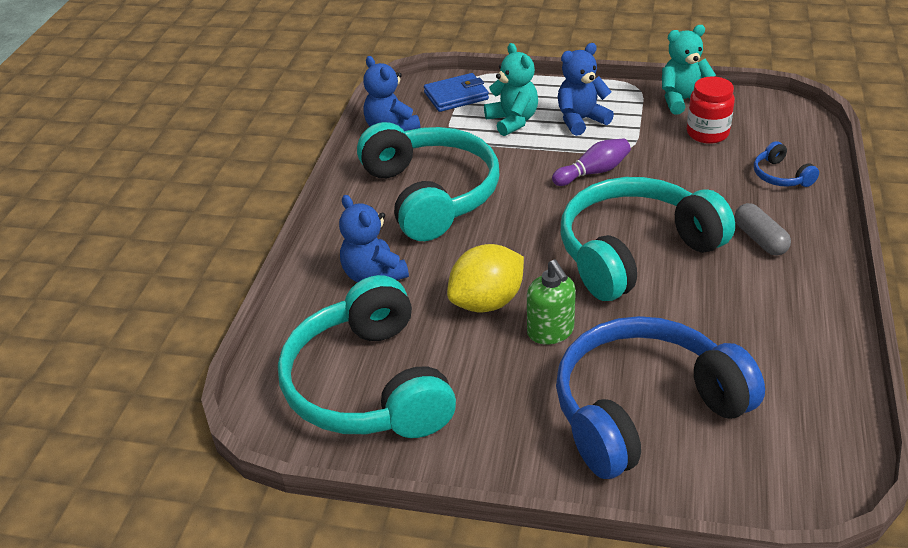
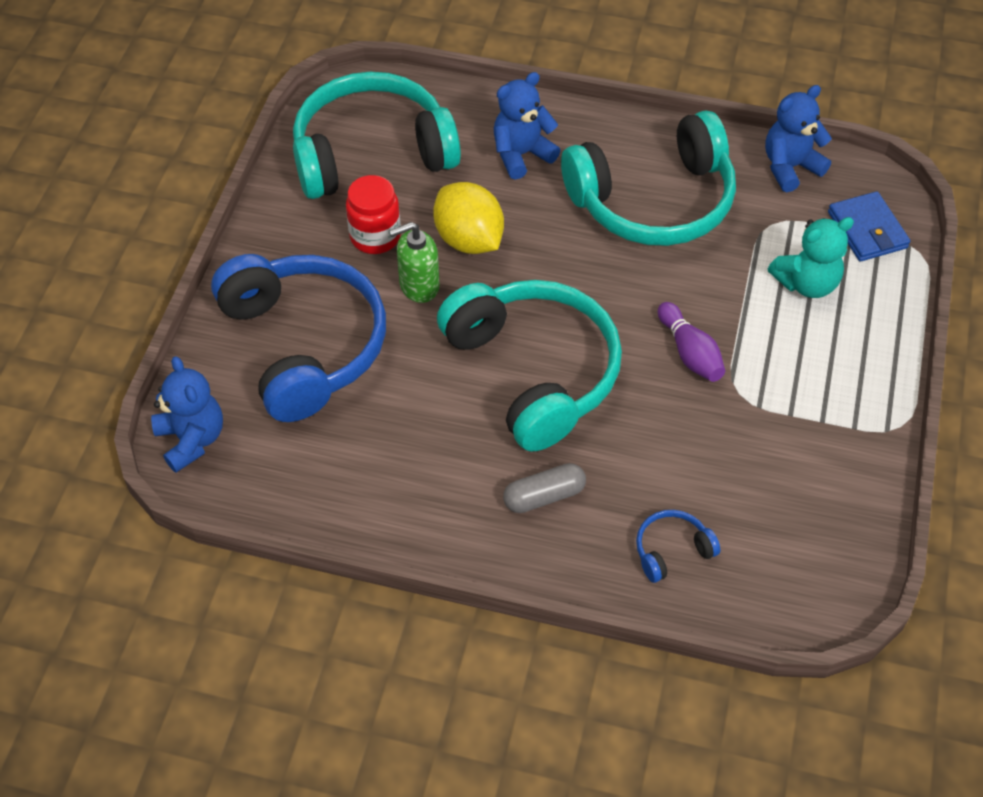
camera: 90 degrees right, 15 degrees up
blue teddy bear [558,43,614,136] -> blue teddy bear moved to [151,356,223,473]
turquoise teddy bear [662,25,716,115] -> none
red jar [687,76,735,144] -> red jar moved to [346,175,401,254]

